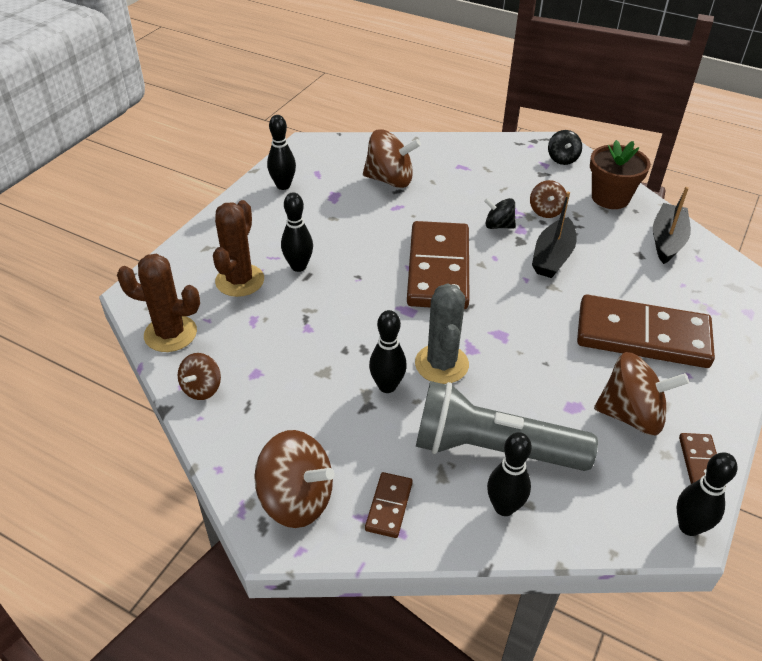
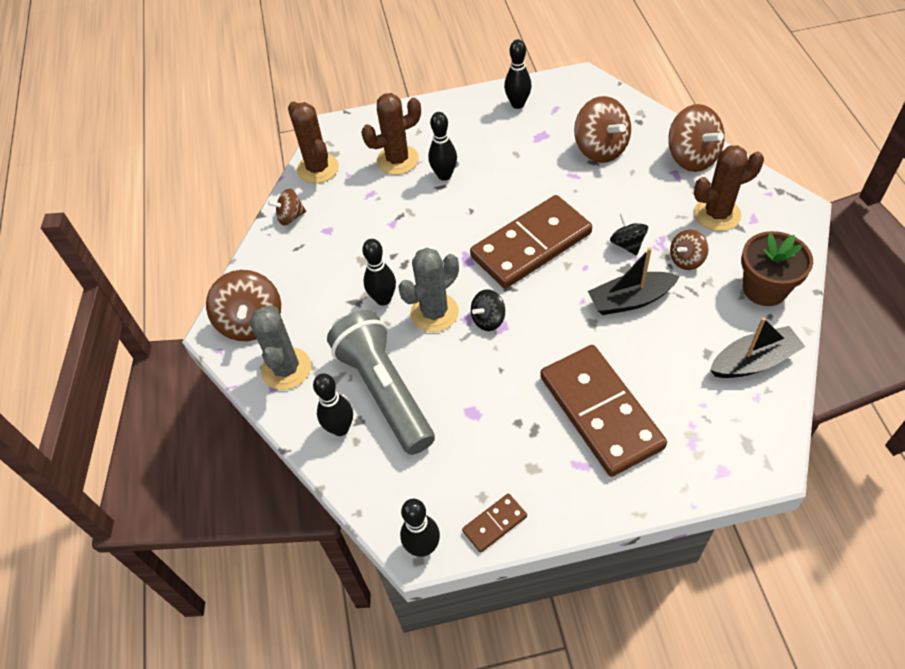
camera: 55 degrees right, 10 degrees up
brown domino [365,472,413,538] -> grey cactus [250,305,311,390]
black spinning top [548,130,582,165] -> black spinning top moved to [471,289,505,331]
brown spinning top [594,352,689,436] -> brown spinning top moved to [668,104,725,172]
none -> brown cactus [694,145,764,231]

